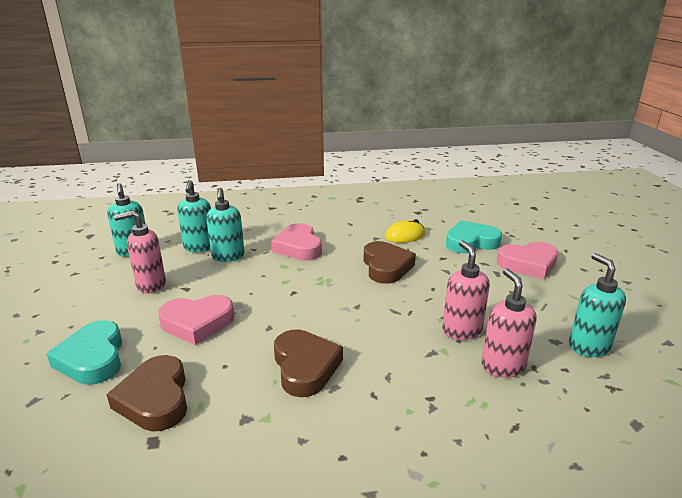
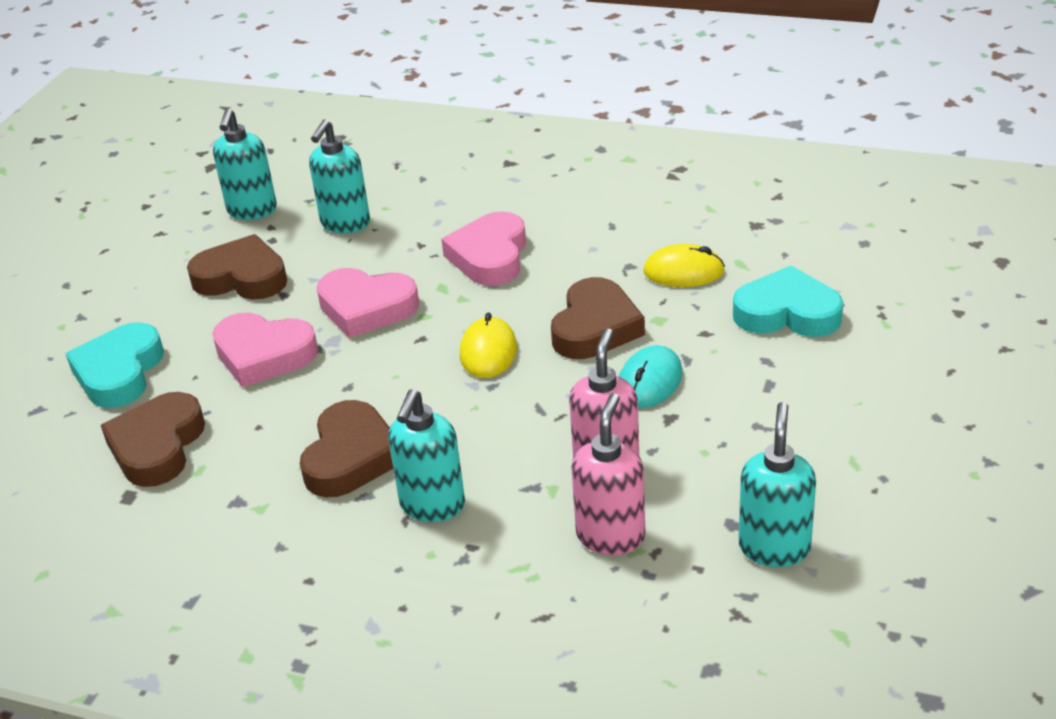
camera: 30 degrees right, 10 degrees up
pink soap dispenser [114,210,166,294] -> brown heart [187,234,287,300]
turquoise soap dispenser [206,188,244,262] -> turquoise soap dispenser moved to [388,389,465,522]
pink heart [497,242,558,279] -> pink heart moved to [316,268,419,338]
none -> yellow mouse [460,312,517,378]
none -> turquoise mouse [619,345,683,408]

